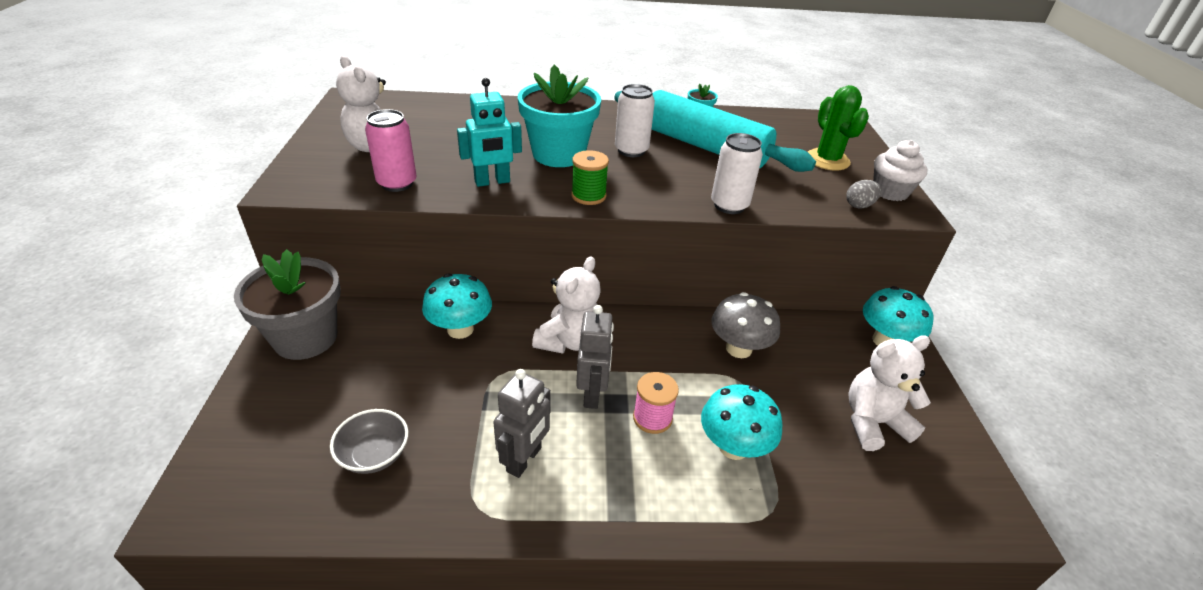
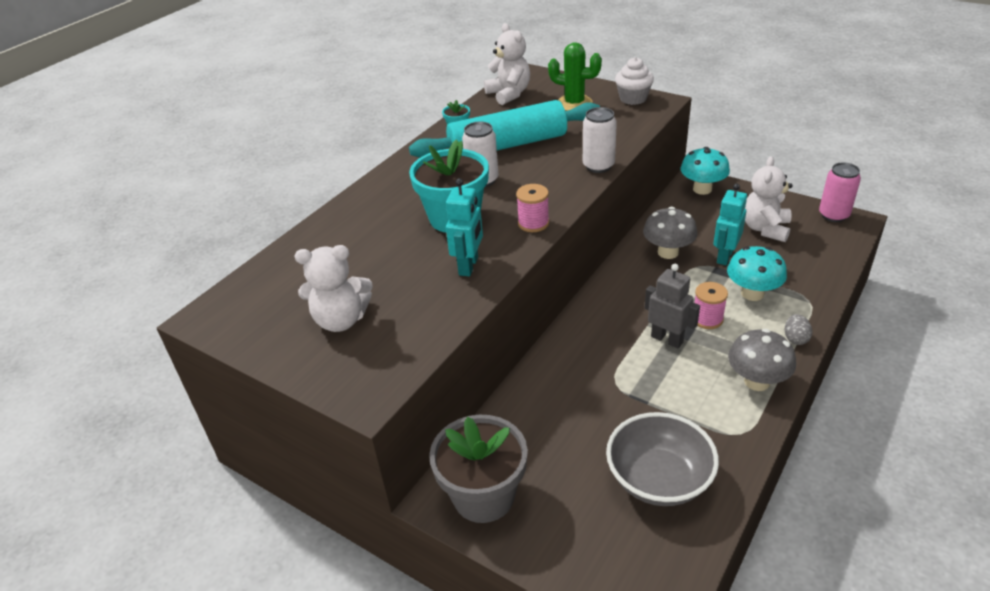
camera: 50 degrees left, 0 degrees up
grey bowl [330,409,408,474] -> grey bowl [606,412,719,506], size x1.69
pink can [365,109,417,192] -> pink can moved to [819,162,861,222]
turquoise mushroom [422,274,492,339] -> none
grey robot [493,369,551,478] -> none
white teddy bear [532,256,600,354] -> white teddy bear moved to [484,23,530,105]
green spool [571,150,609,205] -> pink spool [516,184,549,232]
grey egg [846,180,881,209] -> grey egg moved to [785,314,812,345]
none -> turquoise robot [713,183,747,265]
none -> grey mushroom [728,329,796,391]

